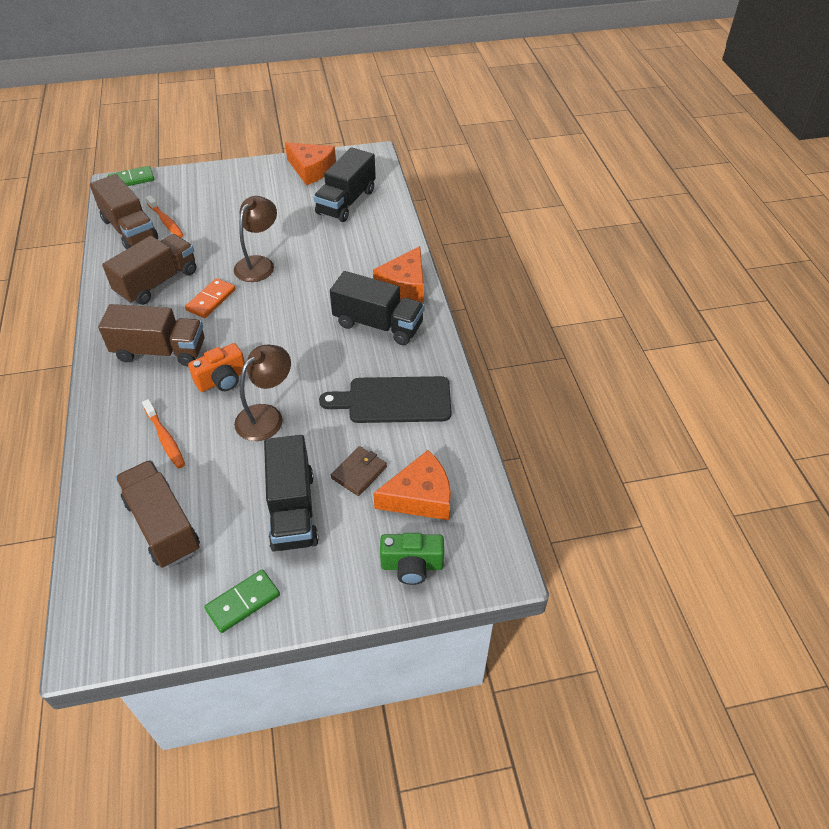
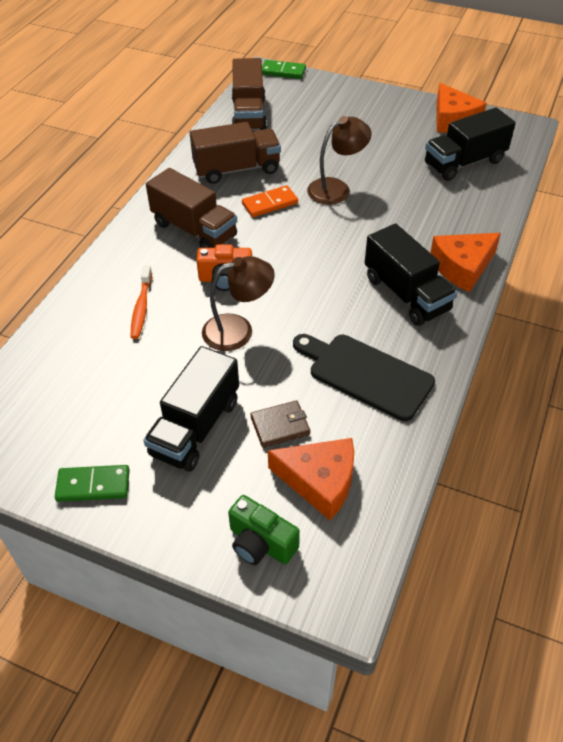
camera: 35 degrees right, 0 degrees up
brown truck [115,460,200,568] -> none
orange toothbrush [146,195,184,238] -> none

